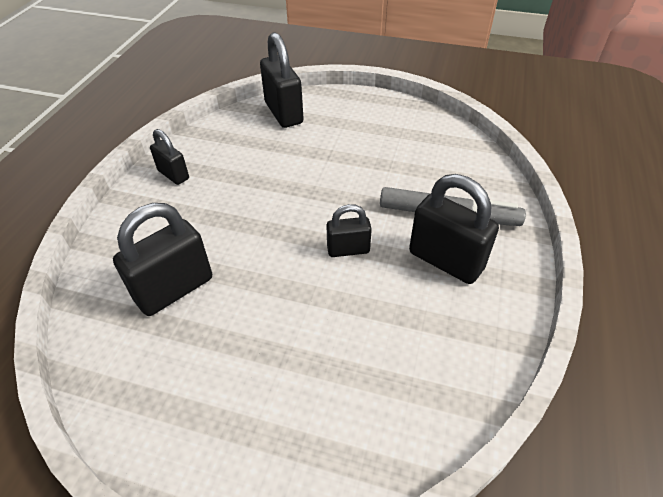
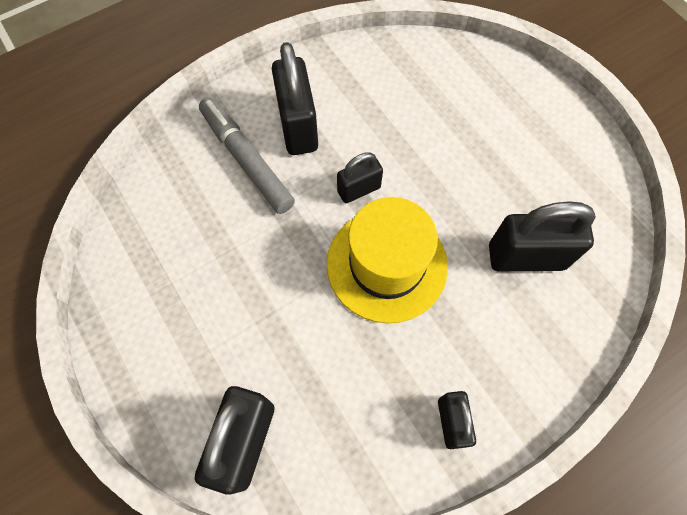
camera: 140 degrees left, 20 degrees up
black padlock [326,204,372,257] -> black padlock turned 60 degrees counterclockwise [337,152,383,203]
none -> yellow hat [327,197,448,323]

